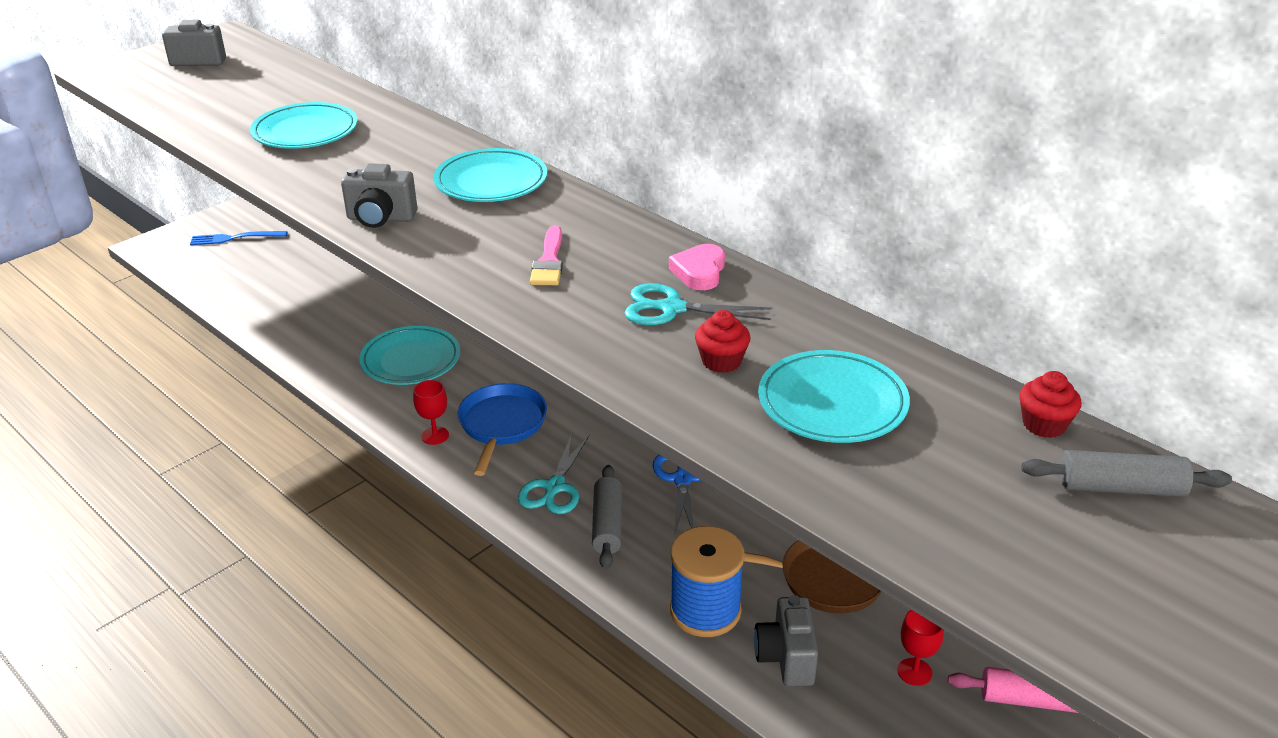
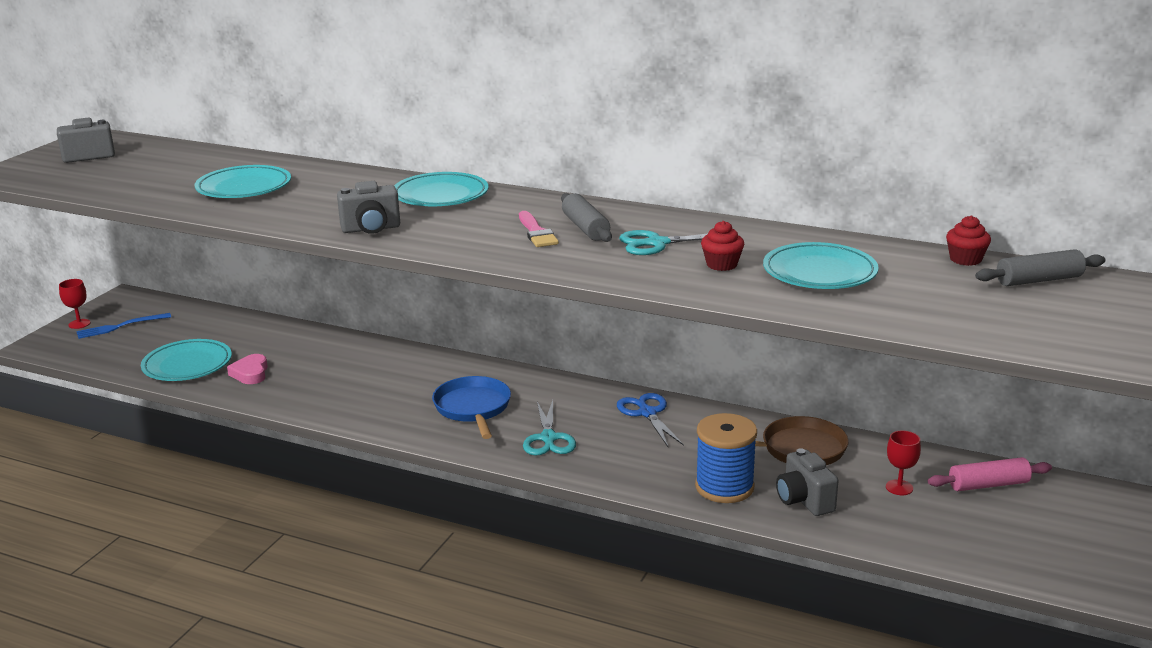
camera: 20 degrees left, 10 degrees down
turquoise plate [359,326,460,385] -> turquoise plate moved to [141,339,232,381]
red goblet [413,380,449,445] -> red goblet moved to [59,279,90,329]
grey rolling pin [592,465,622,569] -> grey rolling pin moved to [561,193,612,242]
pink heart [669,244,725,290] -> pink heart moved to [227,354,268,384]

